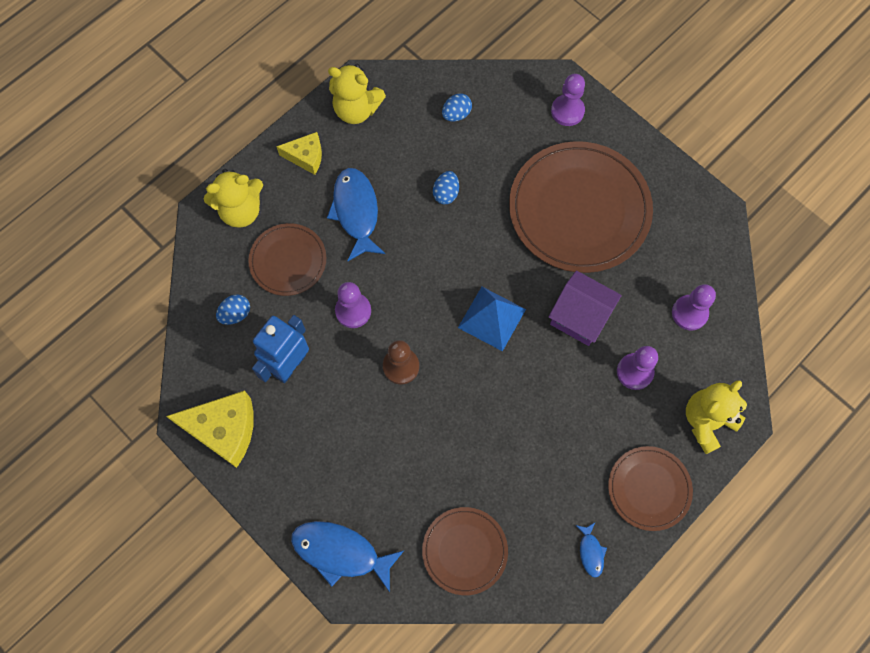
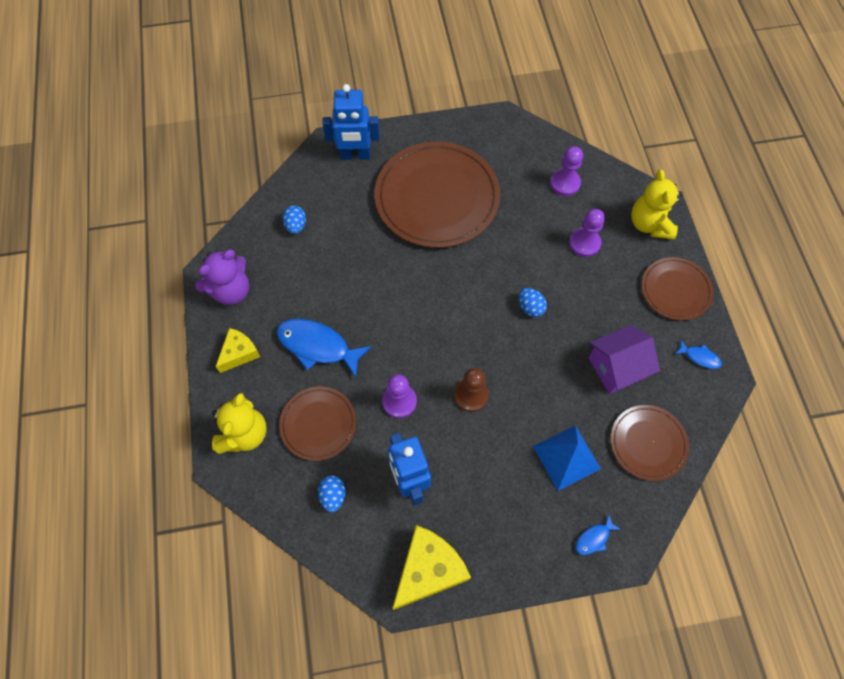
camera: 55 degrees left, 5 degrees down
blue fish [291,521,404,592] -> blue fish [576,514,621,555], size x0.48
yellow teddy bear [328,64,386,124] -> purple teddy bear [195,250,249,305]
blue egg [433,171,459,204] -> blue egg moved to [519,288,547,317]
blue pyramid [458,287,526,351] -> blue pyramid moved to [533,425,601,491]
purple house [548,270,622,346] -> purple house moved to [588,325,660,394]
purple pawn [551,74,585,126] -> blue robot [322,84,380,160]

